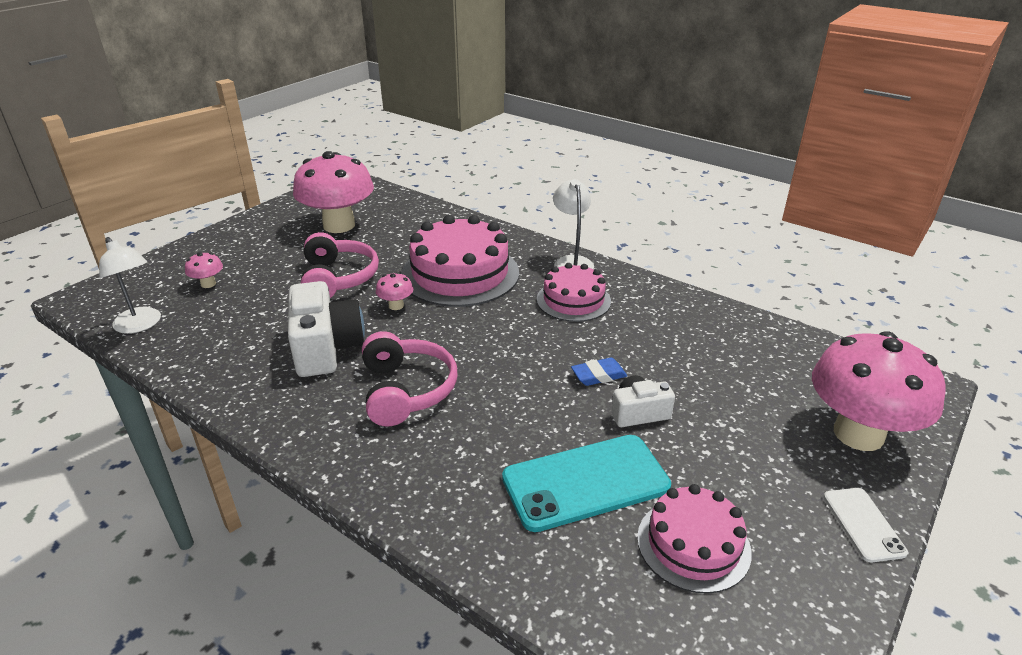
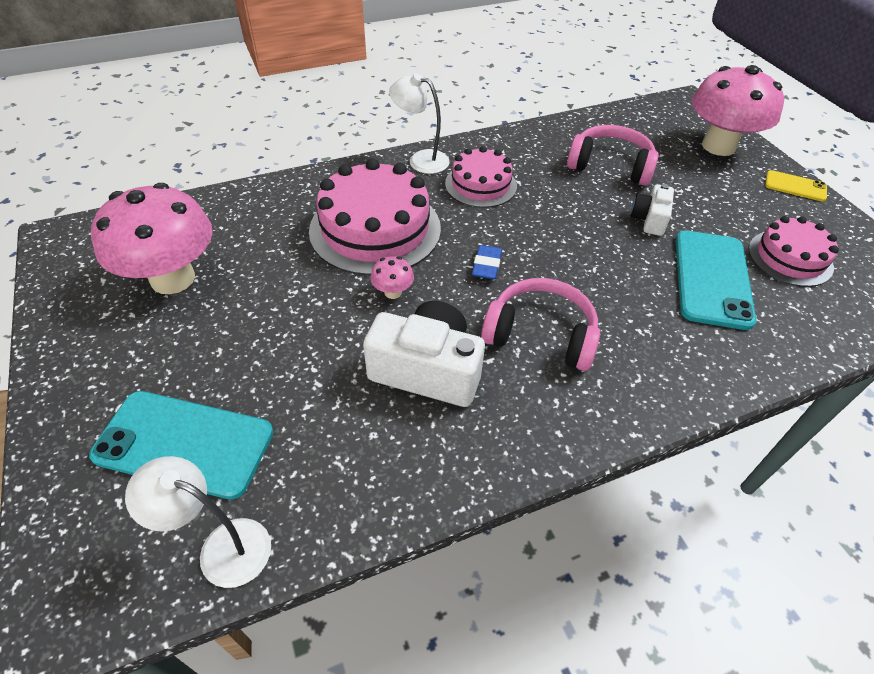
camera: 60 degrees left, 15 degrees up
white lamp [99,237,161,334] -> white lamp turned 150 degrees counterclockwise [125,456,271,588]
pink mushroom [185,252,223,288] -> turquoise phone [89,391,273,500]
pink headphones [301,232,379,298] -> pink headphones moved to [567,125,659,186]
blue eraser [571,358,627,386] -> blue eraser moved to [472,245,502,280]
white phone [823,488,908,562] -> yellow phone [765,170,827,201]

